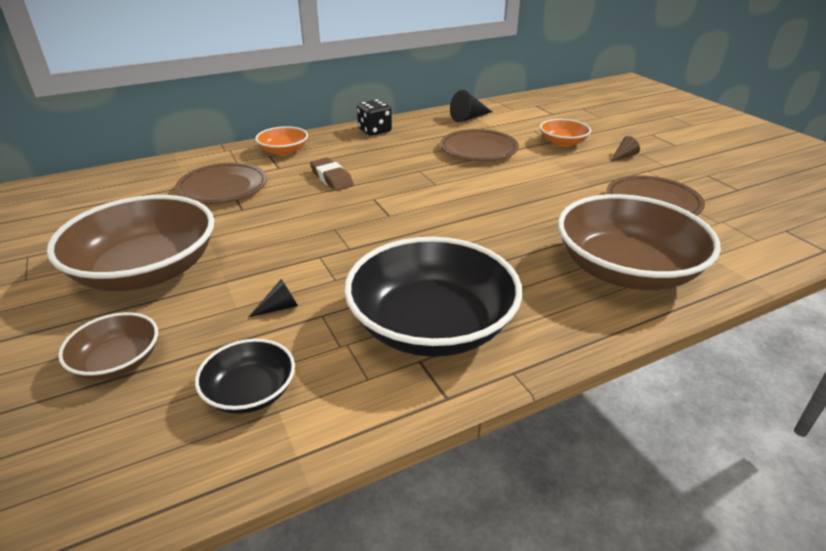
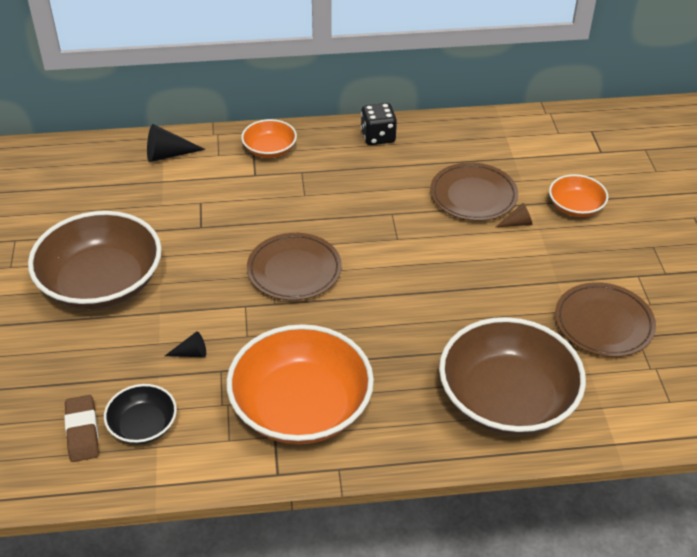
camera: 20 degrees right, 10 degrees up
brown bowl [58,312,158,380] -> none
brown plate [175,162,267,204] -> brown plate moved to [247,233,342,301]
brown eraser [310,158,354,191] -> brown eraser moved to [64,395,99,462]
black bowl [344,237,522,357] -> orange bowl [226,324,374,444]
black cone [450,90,492,122] -> black cone moved to [147,124,206,162]
brown cone [610,136,640,161] -> brown cone moved to [496,203,532,227]

